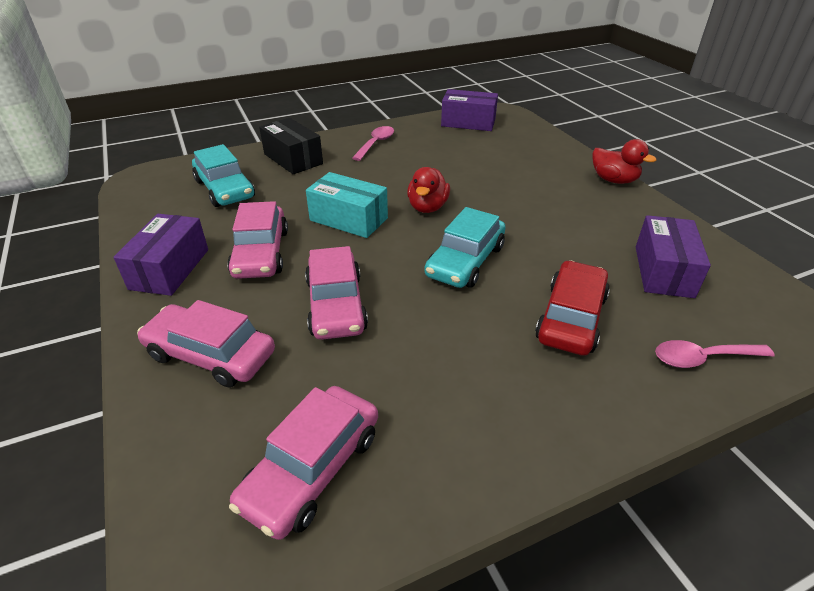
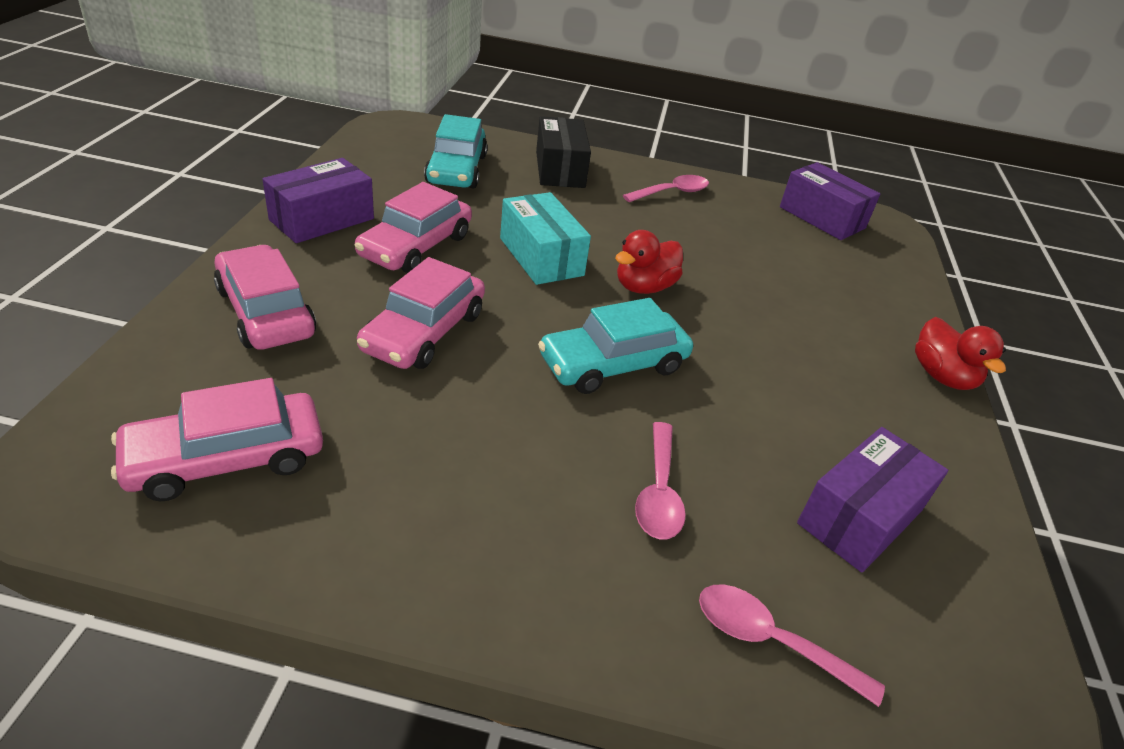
camera: 30 degrees right, 0 degrees up
red car [535,260,610,356] -> pink spoon [635,422,686,539]

